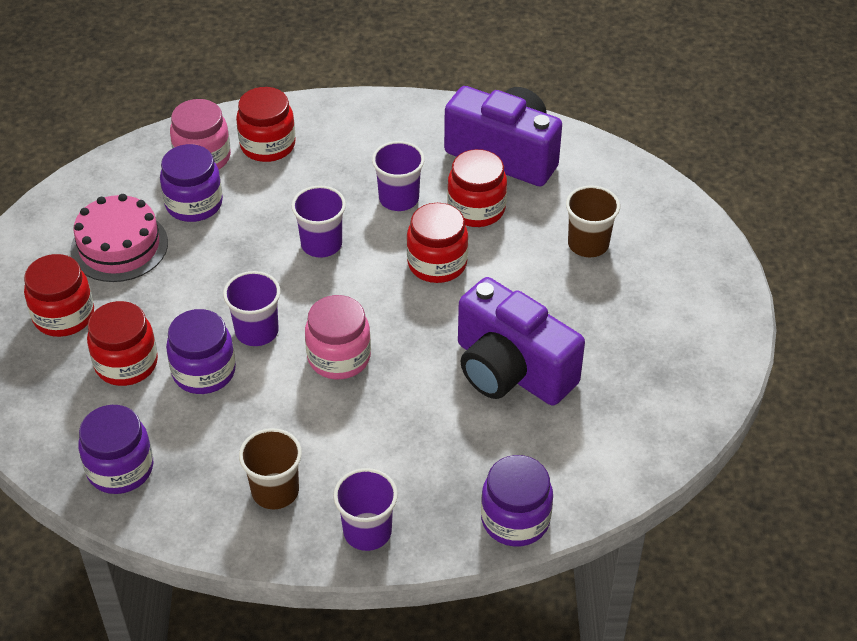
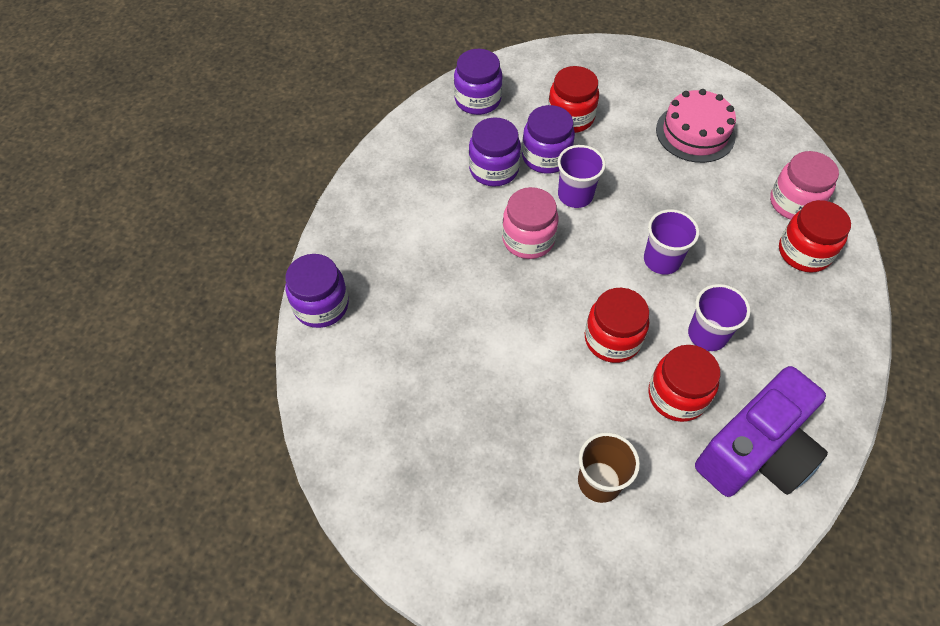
camera: 110 degrees right, 10 degrees up
red jar [24,254,94,337] -> none
purple jar [160,144,223,222] -> purple jar moved to [469,117,521,187]
brown cup [239,428,302,510] -> none
purple cup [333,468,398,551] -> none
purple camera [458,277,585,405] -> none

